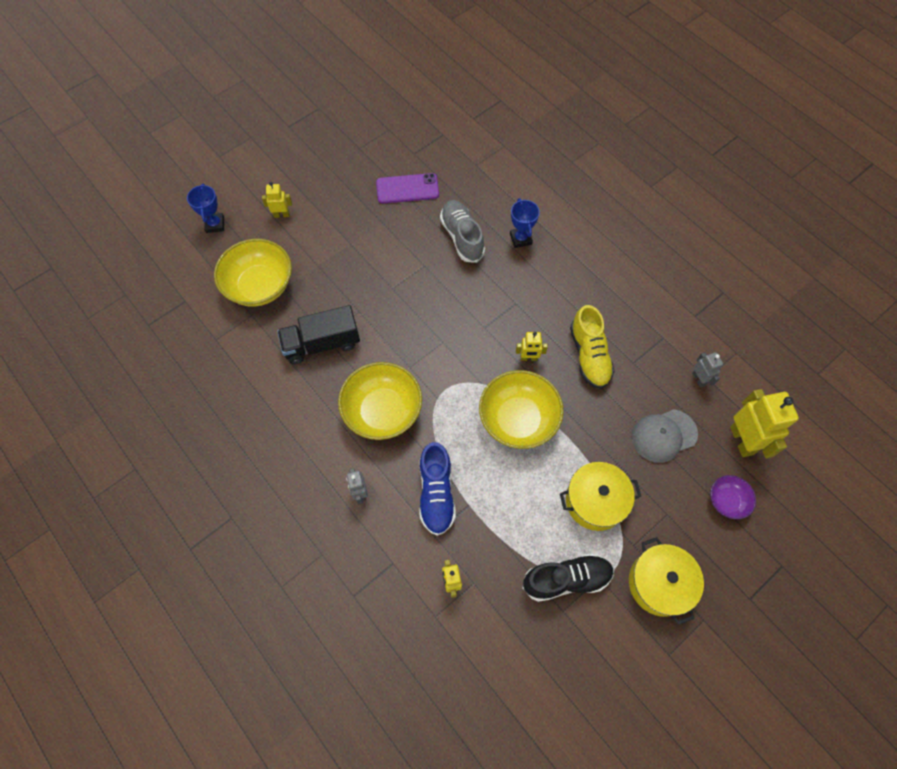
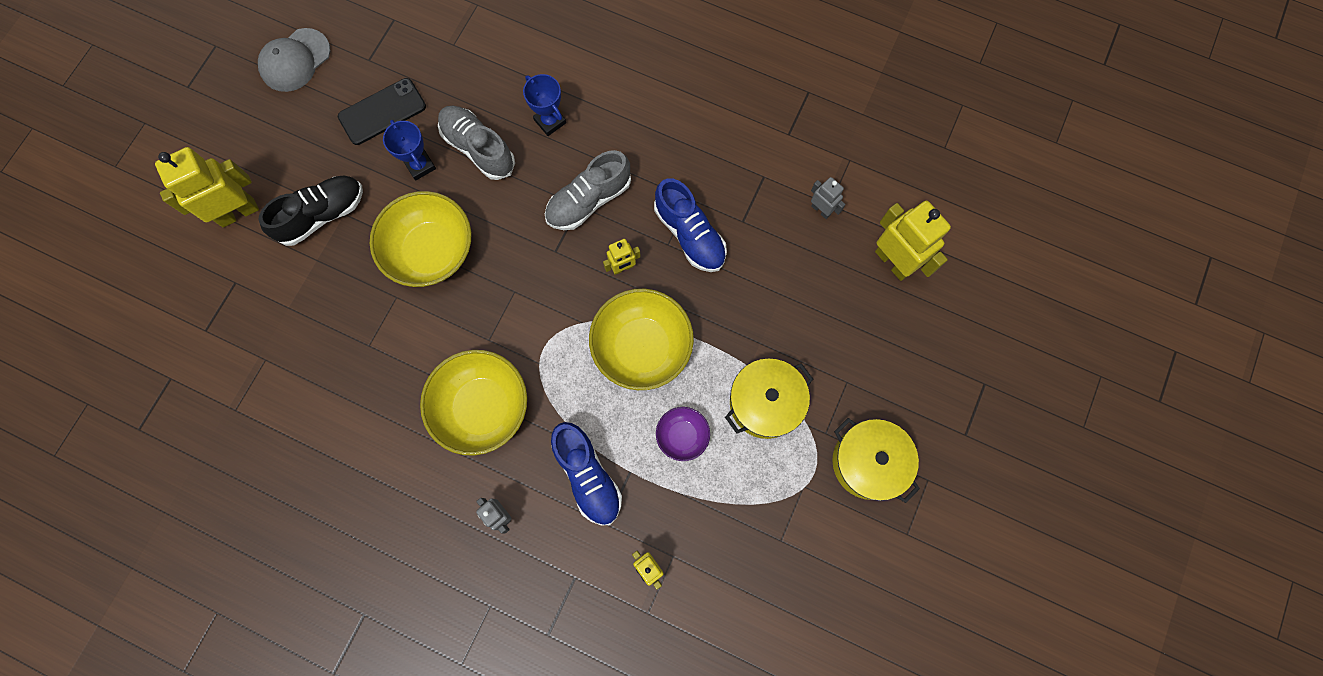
camera: 25 degrees left, 10 degrees up
blue trophy [187,184,224,233] -> blue trophy moved to [383,120,436,181]
yellow bowl [214,239,292,307] -> yellow bowl moved to [370,191,472,287]
yellow robot [262,182,292,218] -> yellow robot [155,147,259,227], size x1.91
black truck [277,305,360,364] -> none
purple phone [376,173,439,204] -> black phone [338,78,426,145]
black shoe [522,553,614,602] -> black shoe moved to [258,176,363,246]
yellow shoe [570,305,615,389] -> blue shoe [654,178,727,272]
grey cap [632,409,698,463] -> grey cap moved to [258,28,330,92]
purple bowl [710,475,756,519] -> purple bowl moved to [656,407,710,461]
none -> grey shoe [545,150,631,230]

